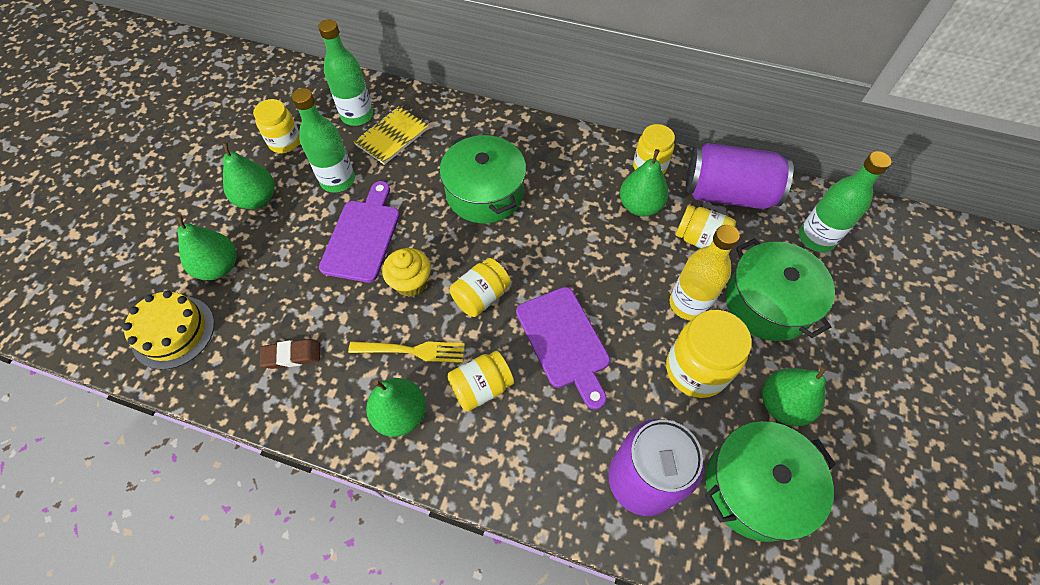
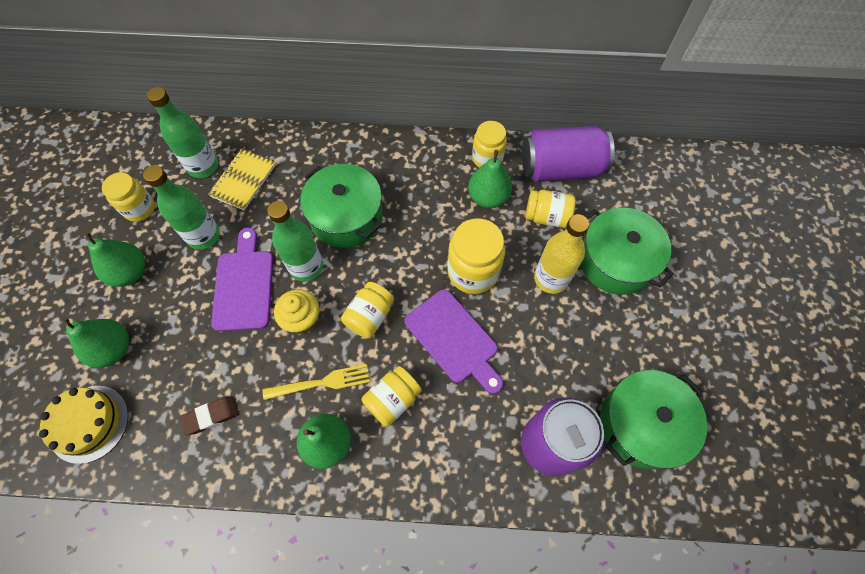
camera: 15 degrees left, 5 degrees up
yellow jar [666,310,752,398] -> yellow jar moved to [447,218,505,294]
green pear [762,365,828,426] -> none
green bottle [799,151,891,252] -> green bottle moved to [267,201,323,282]

